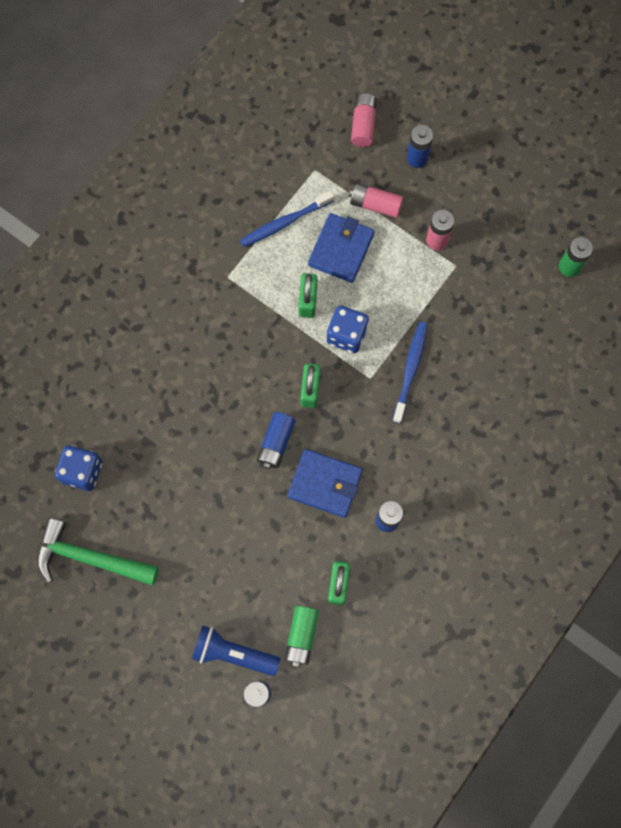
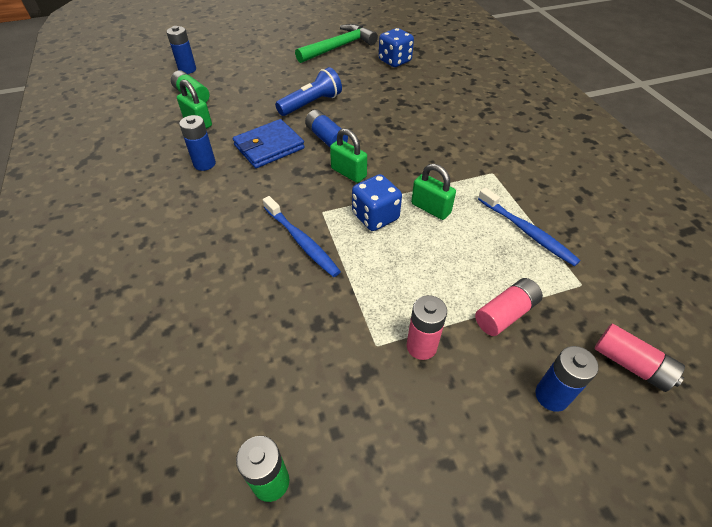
camera: 125 degrees right, 25 degrees down
blue flashlight [192,625,280,676] -> blue flashlight moved to [275,67,342,116]
blue toothbrush [240,191,334,247] -> blue toothbrush turned 135 degrees clockwise [478,188,581,266]
blue wallet [308,213,374,283] -> none

